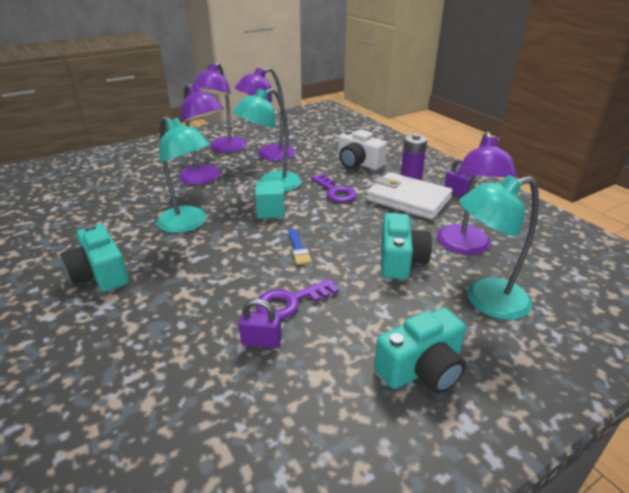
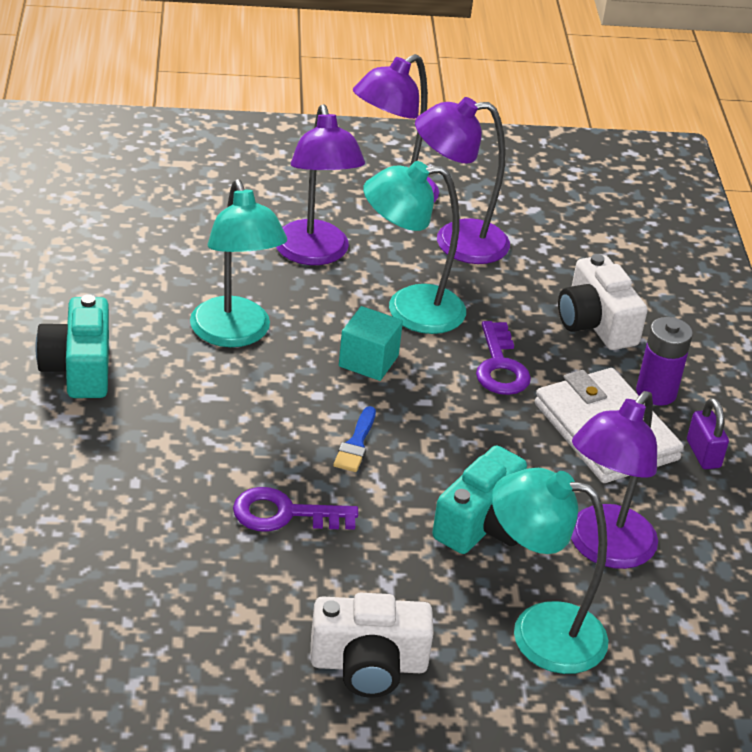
camera: 25 degrees right, 5 degrees up
purple padlock [238,298,282,348] -> none
turquoise camera [374,307,466,394] -> white camera [310,593,434,698]

